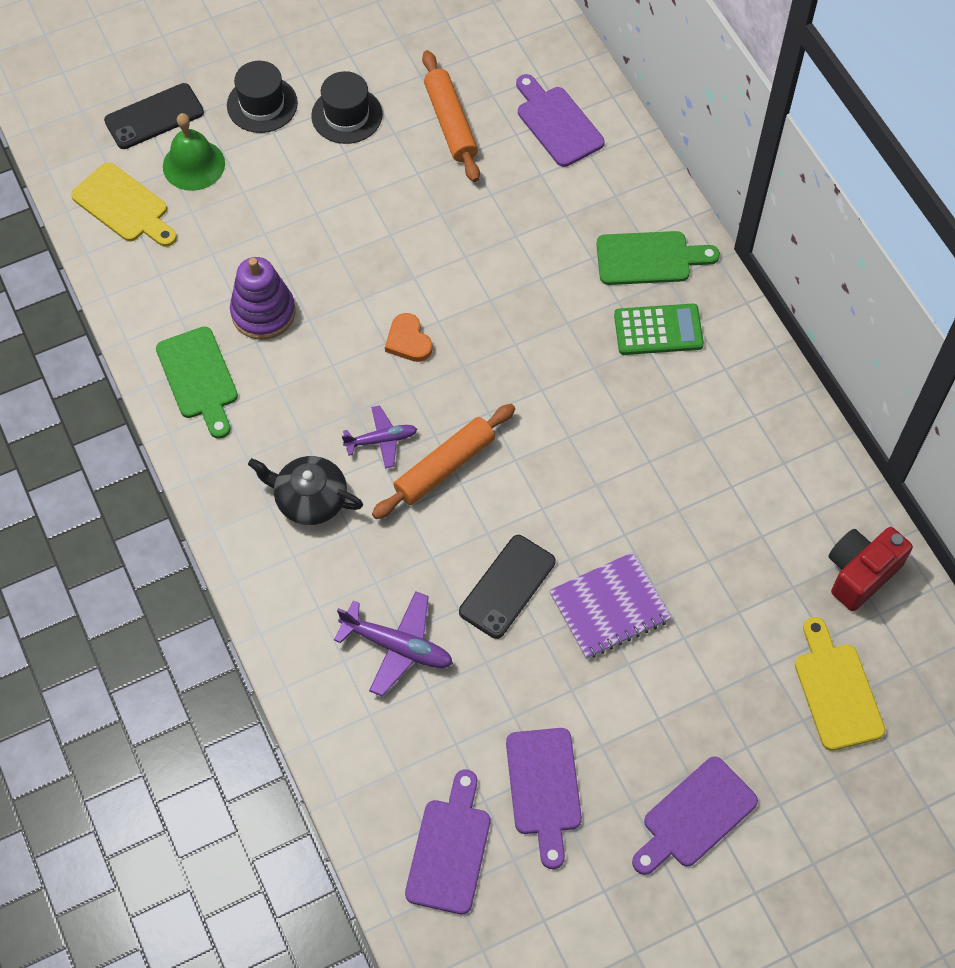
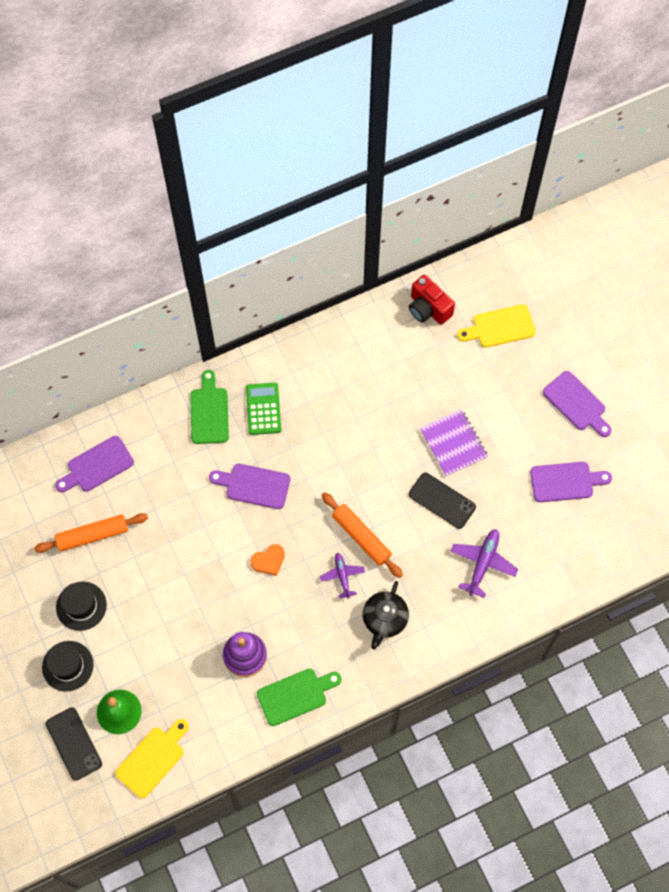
camera: 90 degrees left, 5 degrees up
purple cutting board [405,769,490,914] -> purple cutting board moved to [209,464,290,509]

